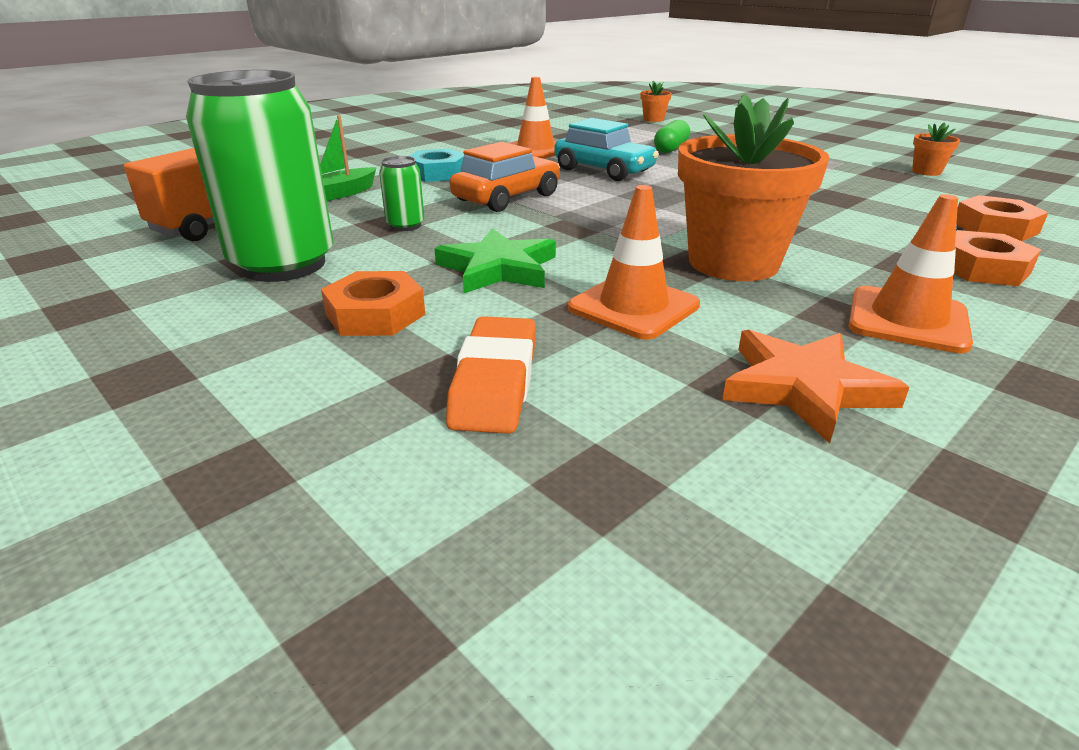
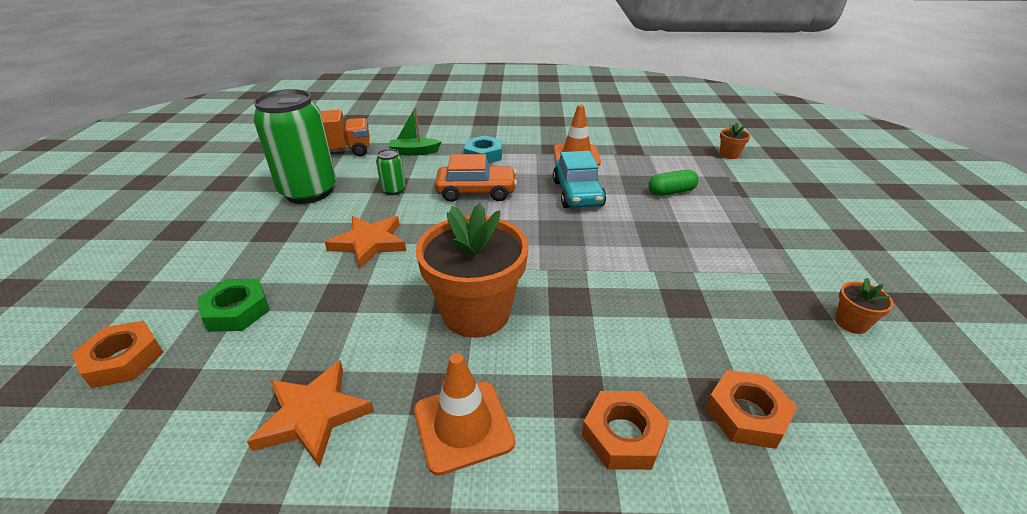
camera: 45 degrees right, 5 degrees up
orange nut [321,271,425,336] -> orange nut moved to [71,321,164,388]
green star [435,228,556,293] -> orange star [325,216,406,269]
orange eraser [446,316,536,434] -> green nut [197,279,270,332]
orange traffic cone [568,185,700,340] -> none

